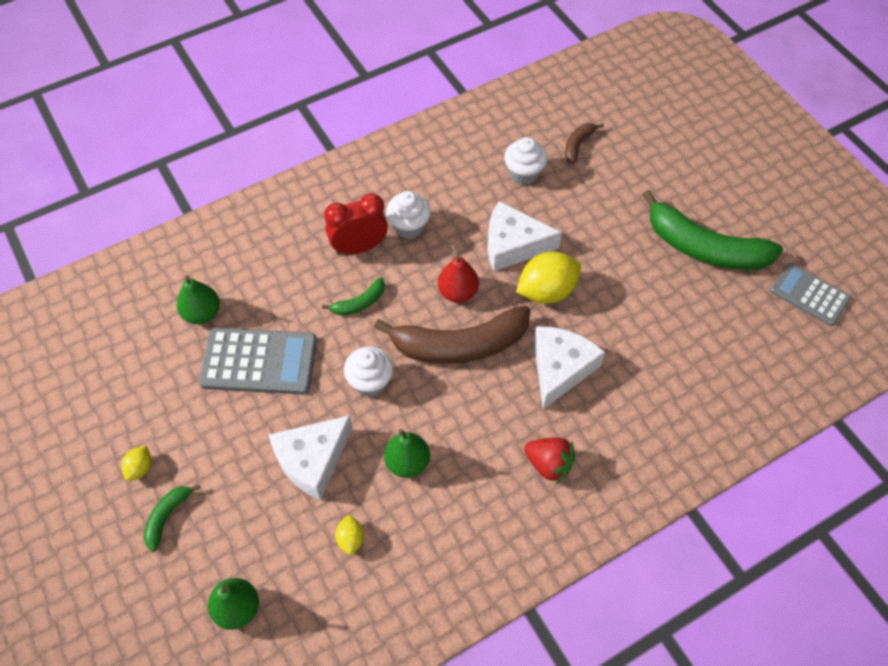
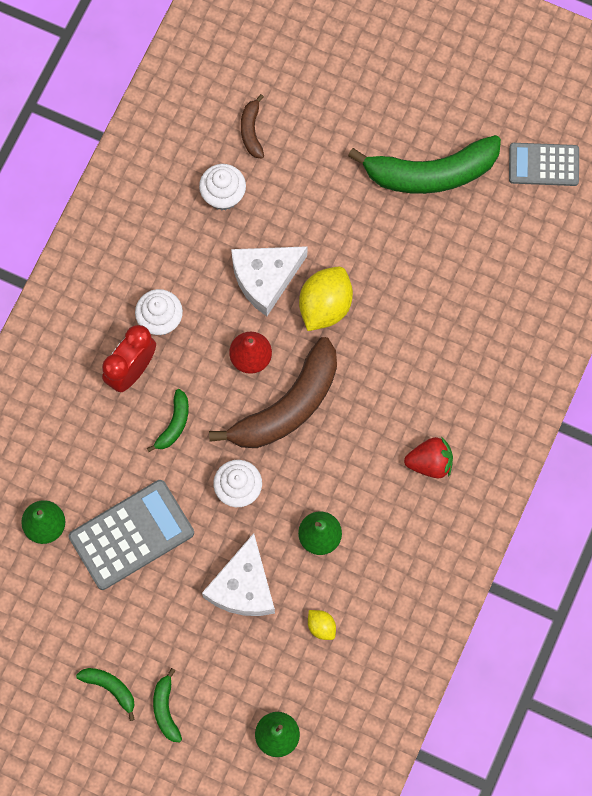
camera: 35 degrees left, 15 degrees up
yellow lemon [121,445,151,481] -> green banana [76,668,135,721]
white cheese [534,327,605,409] -> none

